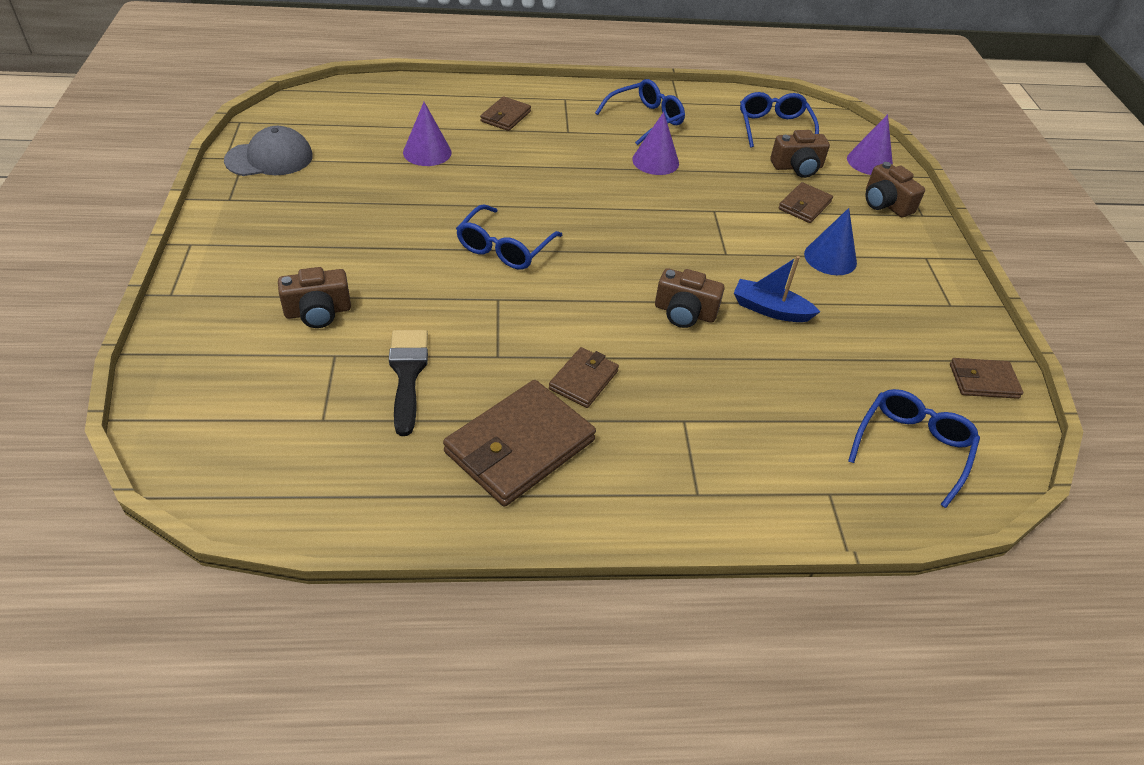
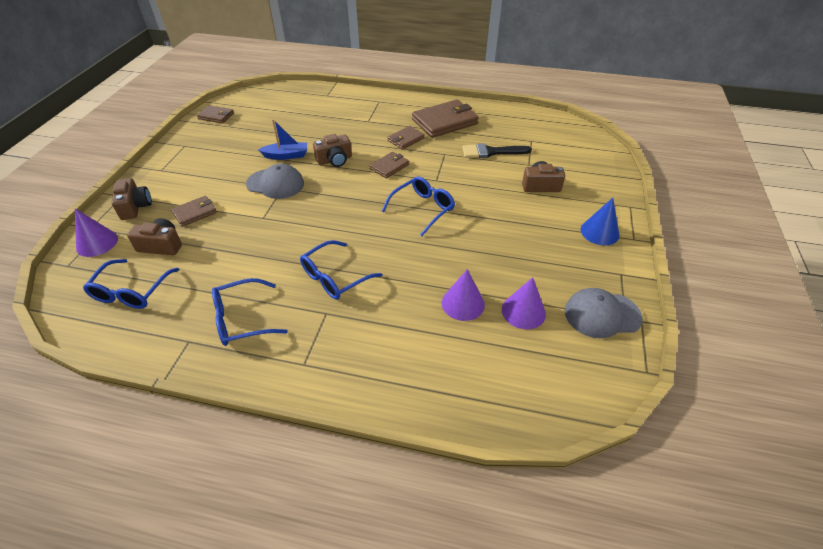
camera: 160 degrees left, 0 degrees up
black brush [389,330,428,436] -> black brush turned 75 degrees clockwise [462,143,532,158]
brown wallet [480,96,531,131] -> brown wallet moved to [370,152,409,178]
purple cone [632,112,679,175] -> purple cone moved to [502,277,546,329]
brown camera [655,268,725,328] -> brown camera turned 120 degrees clockwise [313,134,352,167]
blue boat [734,256,820,322] -> blue boat turned 45 degrees counterclockwise [258,119,307,160]
blue cone [804,208,857,275] -> blue cone moved to [581,198,620,245]
blue glasses [848,389,980,508] -> blue glasses moved to [300,240,382,300]
none -> grey cap [246,164,304,199]

